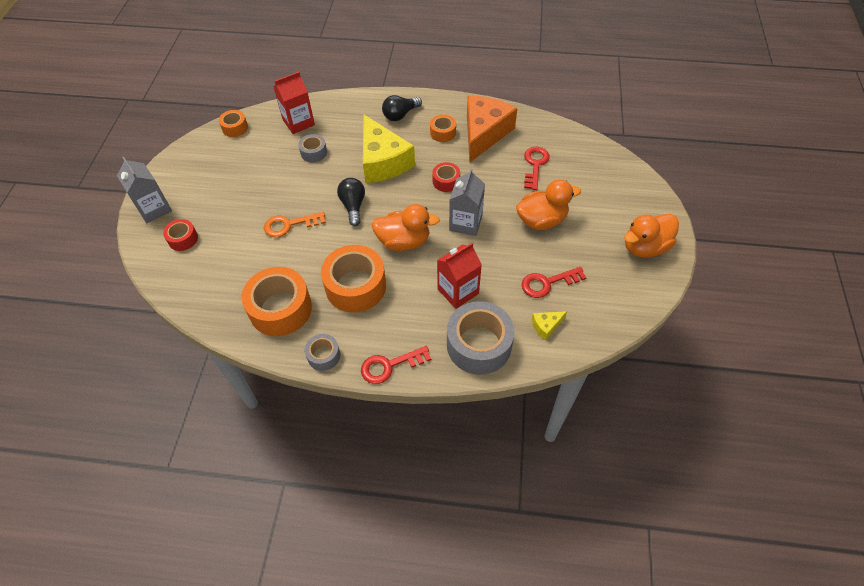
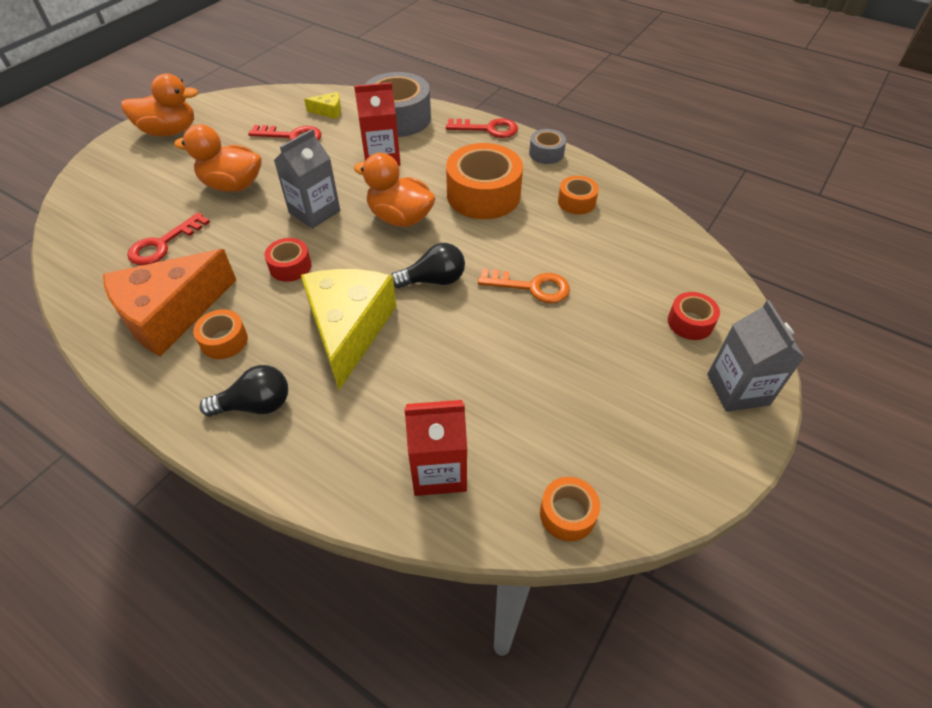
camera: 155 degrees left, 5 degrees down
orange tape [241,267,312,336] -> orange tape [558,176,599,215], size x0.51
grey tape [298,134,327,162] -> none
black light bulb [337,178,365,226] -> black light bulb turned 120 degrees counterclockwise [391,243,465,288]

